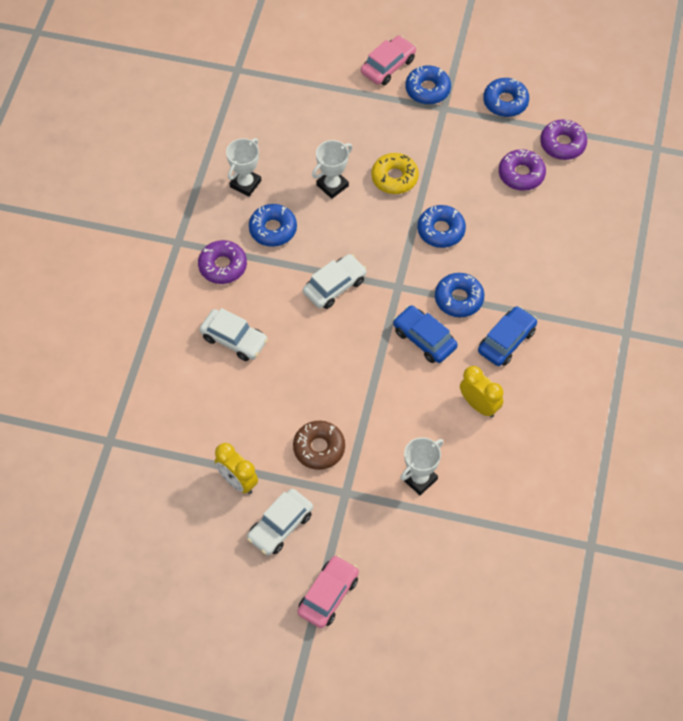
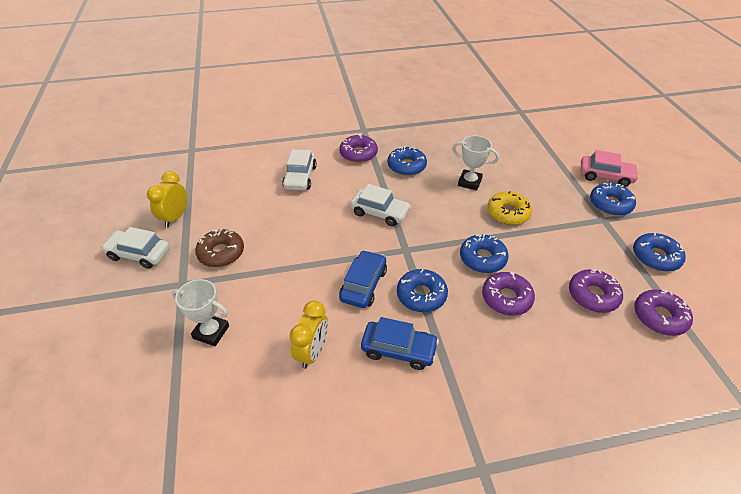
camera: 65 degrees right, 15 degrees down
white trophy [226,138,261,197] -> none
pink car [298,555,359,628] -> none
none -> purple donut [482,272,535,316]

